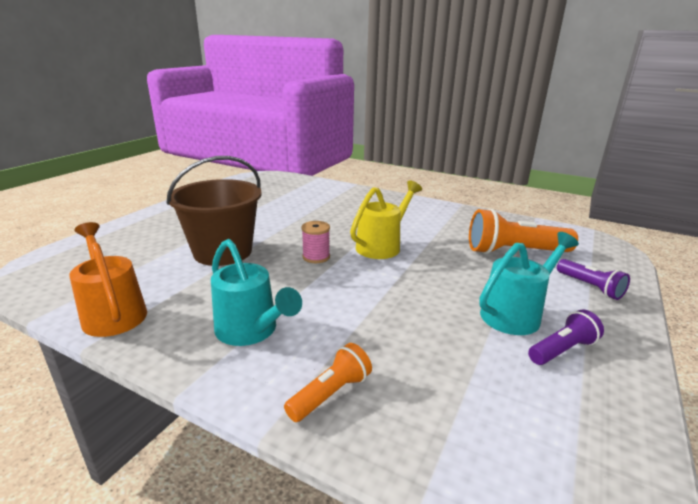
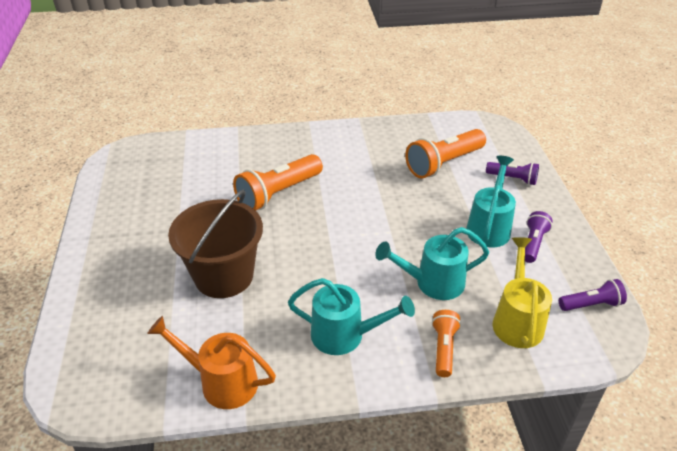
camera: 35 degrees left, 15 degrees up
pink spool [301,221,330,263] -> none
yellow watering can [350,180,422,259] -> yellow watering can moved to [493,237,552,348]
none -> orange flashlight [233,154,323,211]
none -> turquoise watering can [375,227,489,300]
none -> purple flashlight [559,279,627,311]

